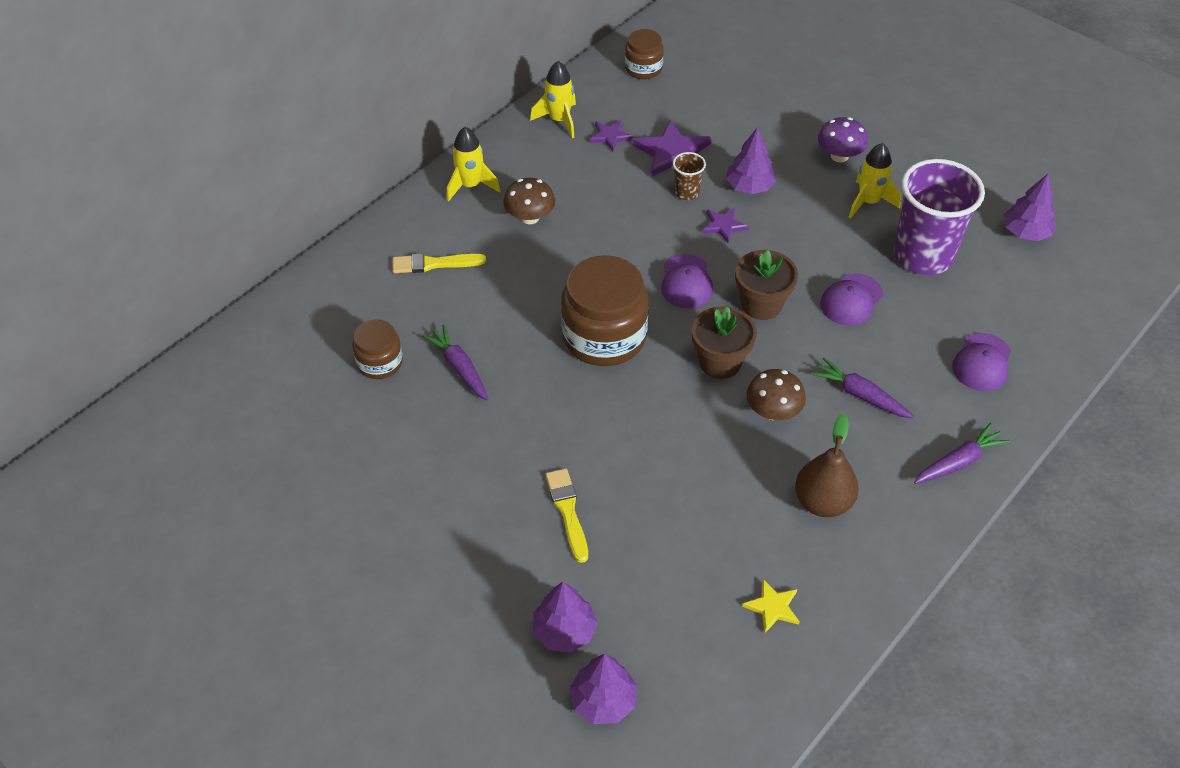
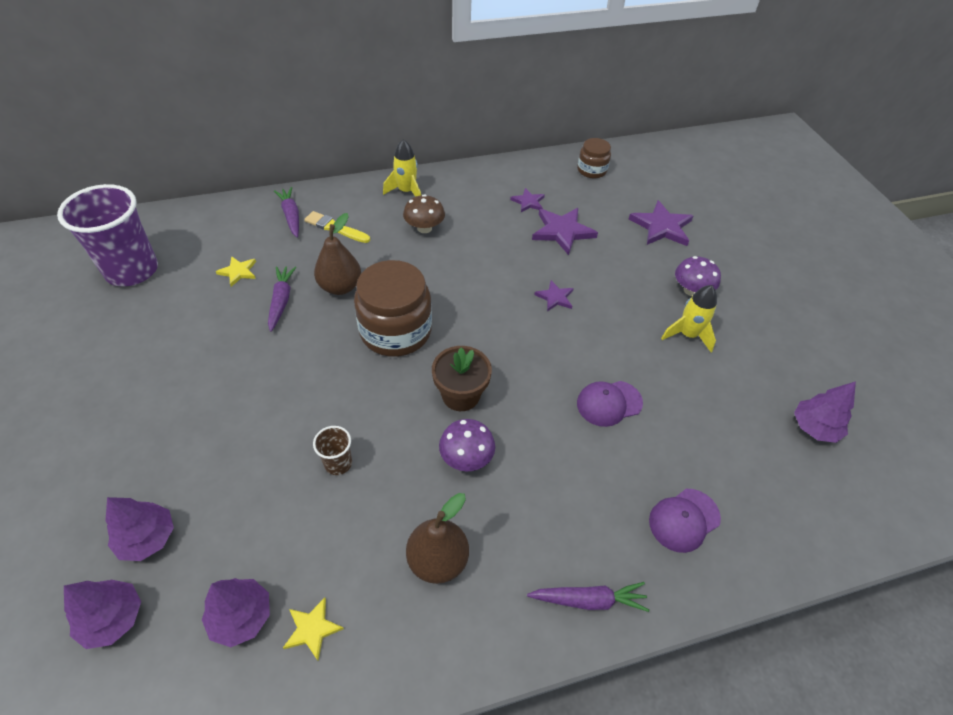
camera: 30 degrees right, 0 degrees up
brown jar [353,320,403,379] -> yellow star [216,256,256,287]
yellow rocket [530,61,576,138] -> none
yellow brush [545,468,588,563] -> none
purple cap [661,254,713,309] -> none
brown cup [673,152,706,200] -> brown cup moved to [313,426,352,475]
purple tree [726,127,776,194] -> purple tree moved to [202,578,270,647]
brown flower pot [735,250,798,320] -> none
brown mushroom [747,369,806,420] -> purple mushroom [439,419,495,471]
purple carrot [811,358,914,418] -> purple carrot moved to [274,187,299,238]
purple cup [893,159,985,275] -> purple cup moved to [57,184,158,287]
none -> brown pear [314,213,361,295]
none -> purple star [629,200,693,246]

